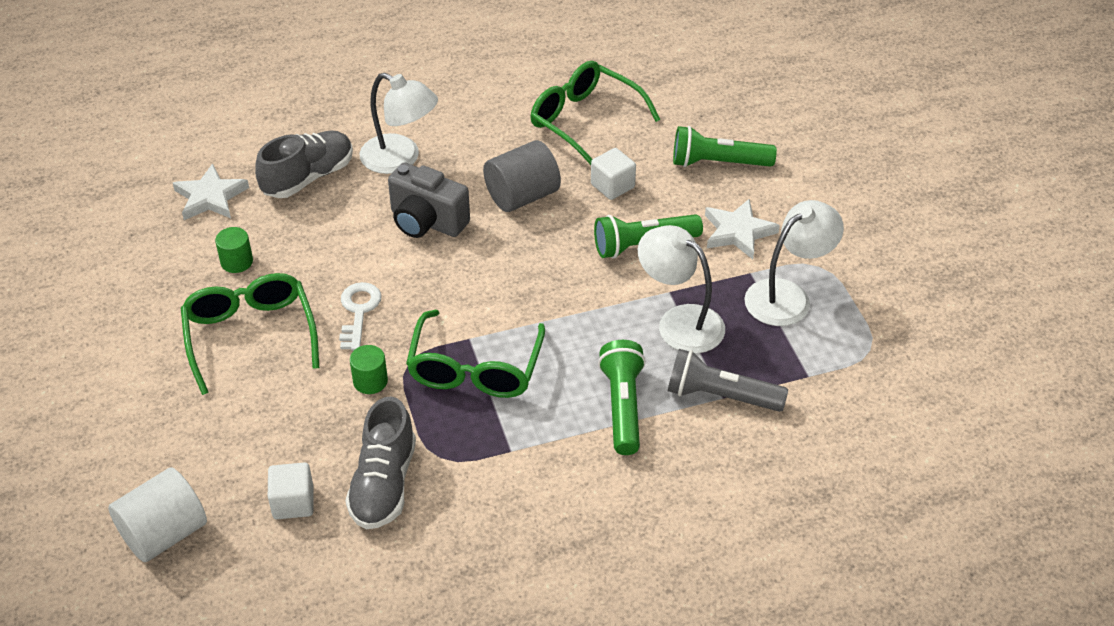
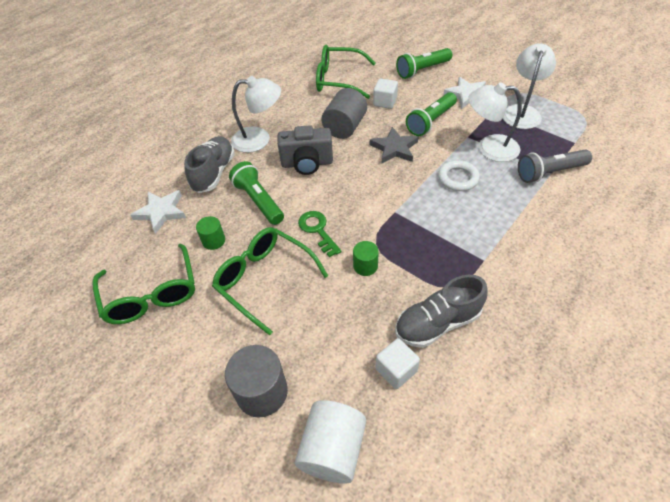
camera: 30 degrees left, 5 degrees up
white key [339,282,382,351] -> green key [298,211,342,257]
grey shoe [345,396,416,529] -> grey shoe turned 90 degrees clockwise [395,275,488,348]
green glasses [406,310,545,398] -> green glasses moved to [93,243,195,324]
green flashlight [598,340,646,455] -> green flashlight moved to [229,161,284,225]
none -> grey cylinder [225,345,288,417]
none -> grey star [370,127,419,163]
none -> white ring [438,160,480,191]

